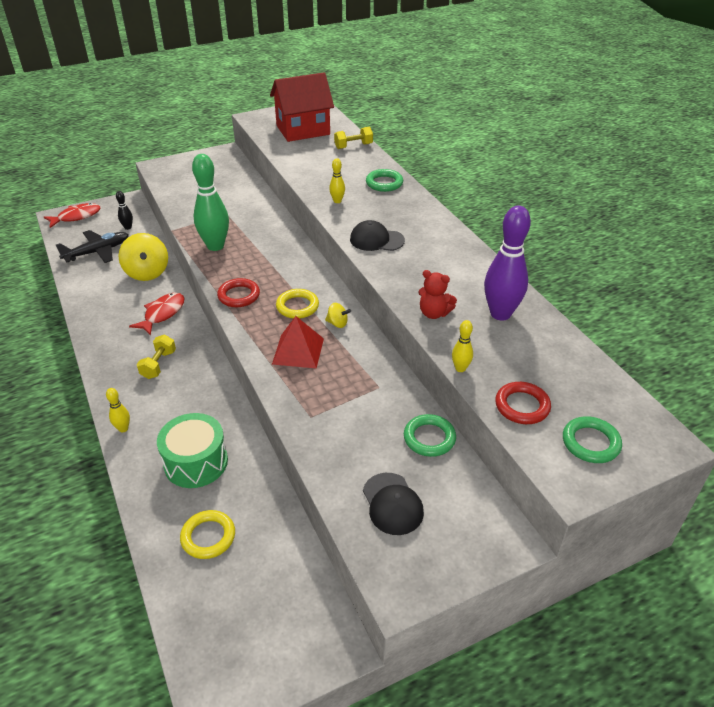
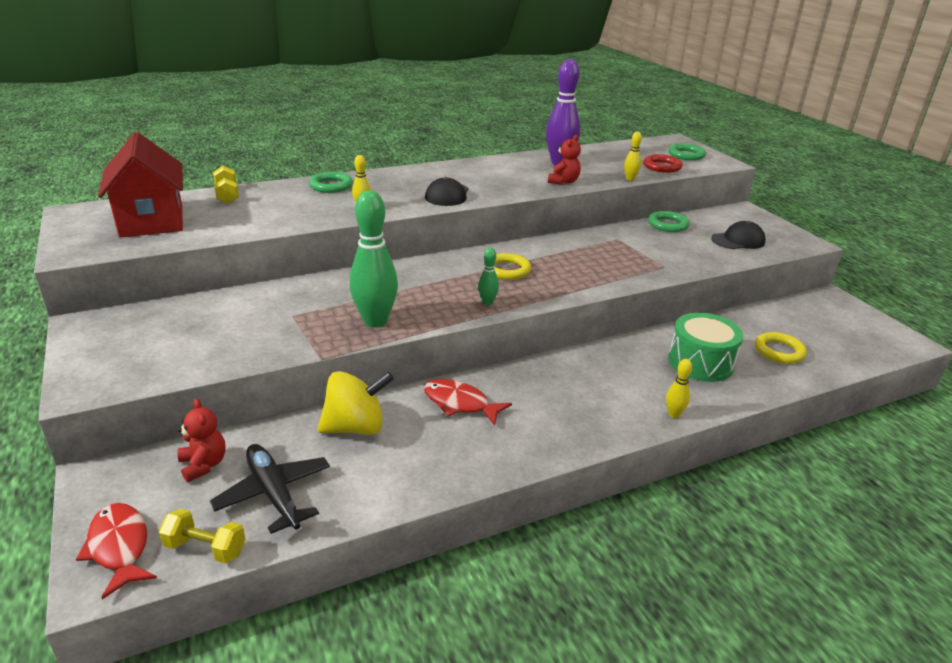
camera: 90 degrees left, 10 degrees down
black bowling pin [116,191,133,230] -> red teddy bear [177,399,226,482]
yellow dumbbell [137,335,176,379] -> yellow dumbbell moved to [159,508,246,564]
red ring [217,278,260,307] -> green bowling pin [478,248,499,305]
red pyramid [272,316,324,369] -> none
yellow spinning top [325,303,351,328] -> none

